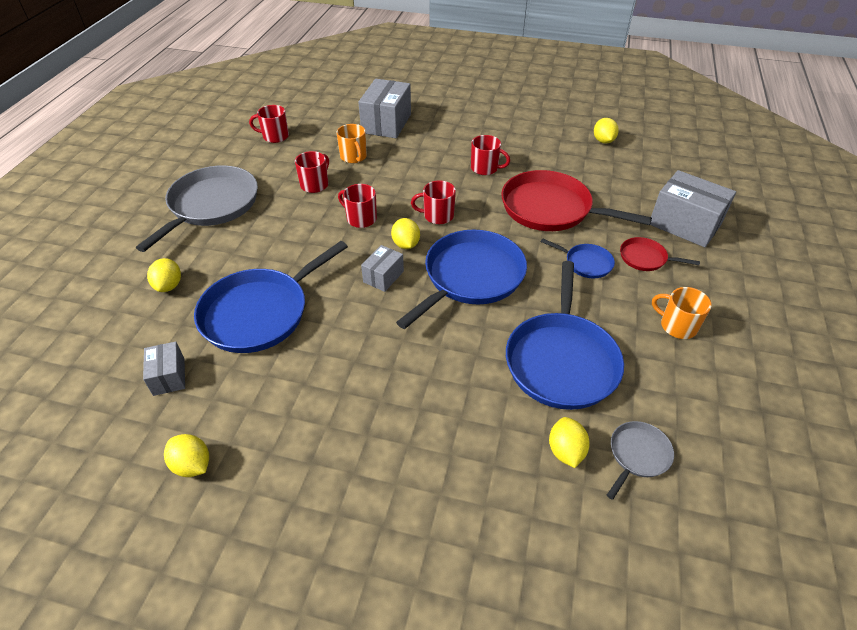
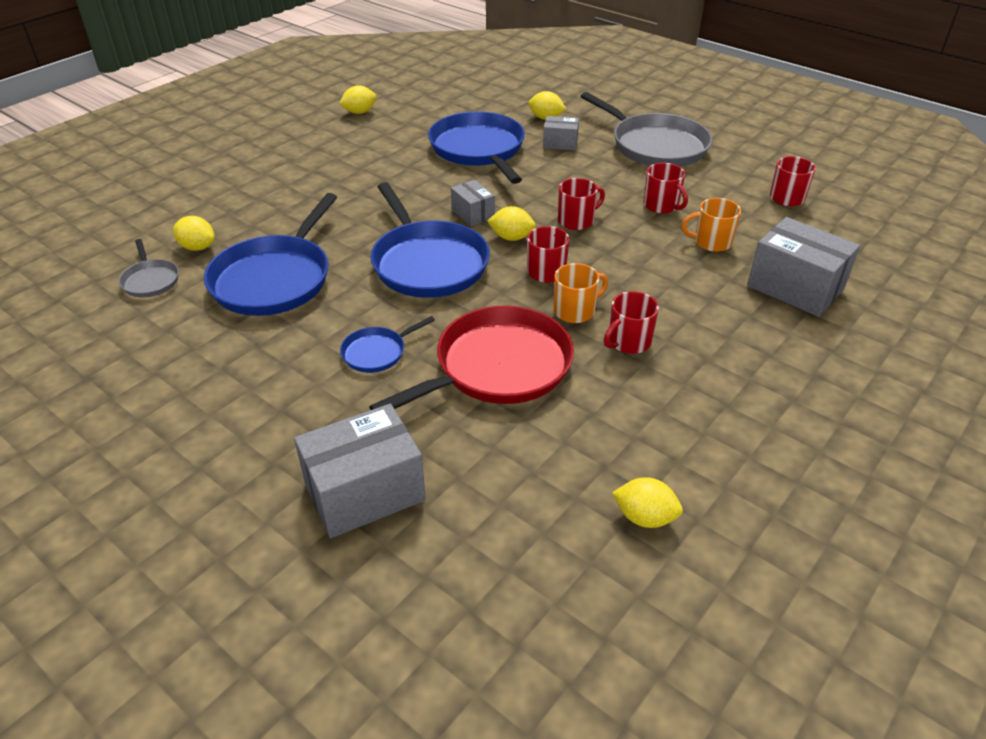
camera: 115 degrees right, 5 degrees down
grey box [143,341,185,396] -> grey box moved to [543,116,579,151]
blue pan [506,261,624,410] -> blue pan turned 105 degrees counterclockwise [204,193,337,316]
red pan [620,237,700,271] -> none
orange mug [652,287,712,339] -> orange mug moved to [554,263,608,323]

